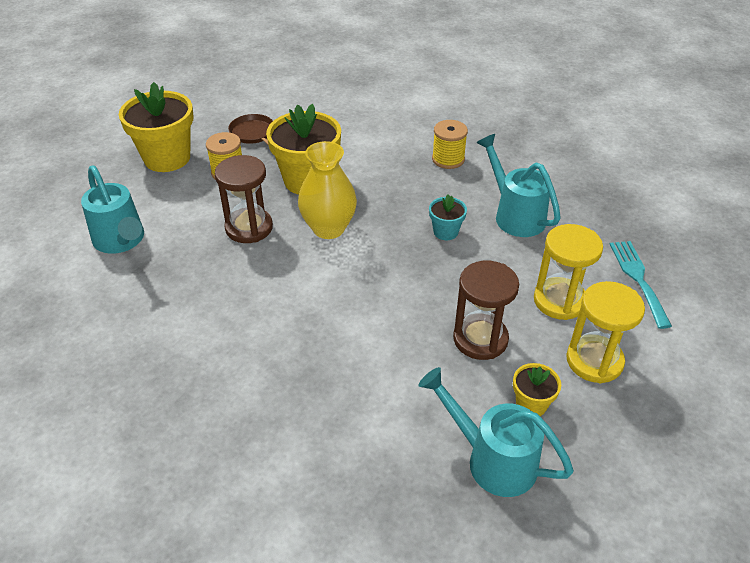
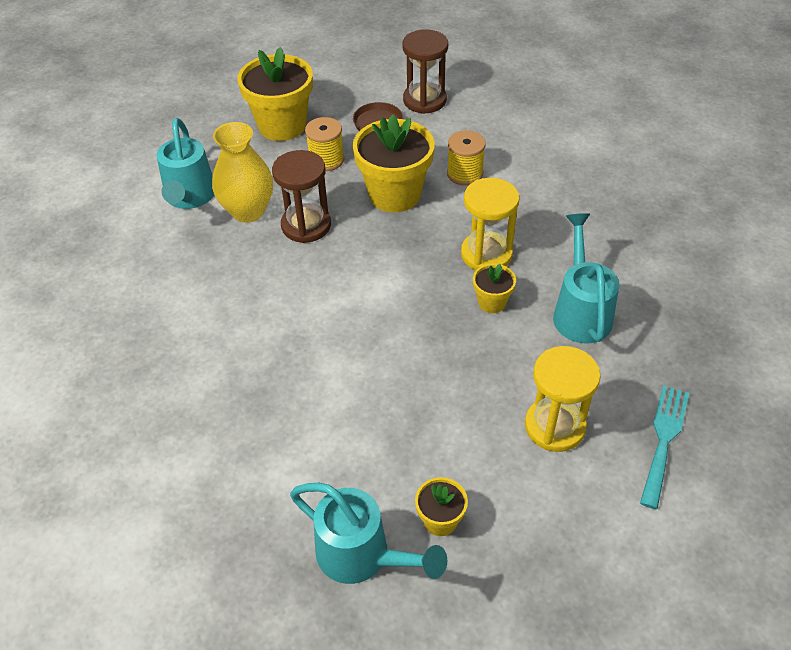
camera: 30 degrees right, 5 degrees up
yellow vase [298,141,357,239] -> yellow vase moved to [212,122,273,223]
turquoise watering can [418,367,574,497] -> turquoise watering can turned 150 degrees clockwise [290,483,447,584]
turquoise flower pot [429,195,467,240] -> yellow flower pot [473,264,516,313]
yellow spool [432,120,468,169] -> yellow spool moved to [447,130,486,186]
brown hourglass [453,261,519,360] -> brown hourglass moved to [402,29,448,114]
yellow hourglass [566,281,645,383] -> yellow hourglass moved to [461,178,519,271]

